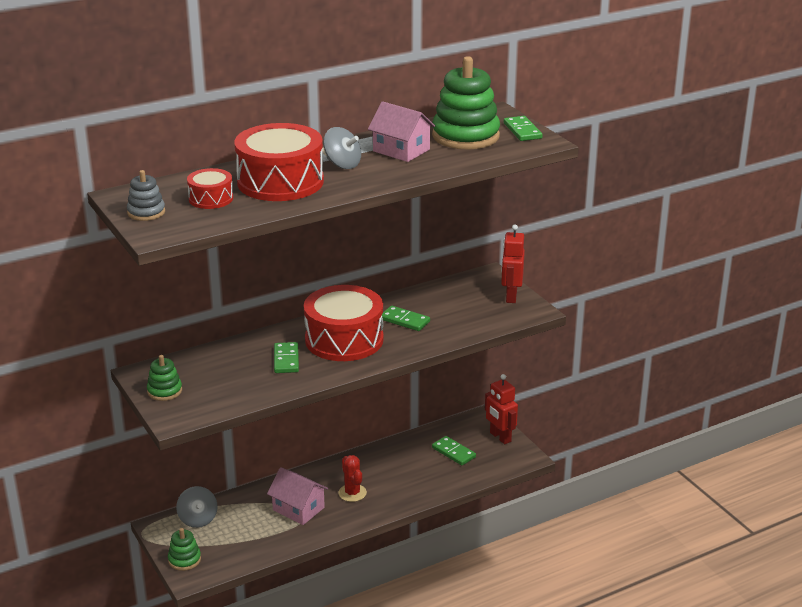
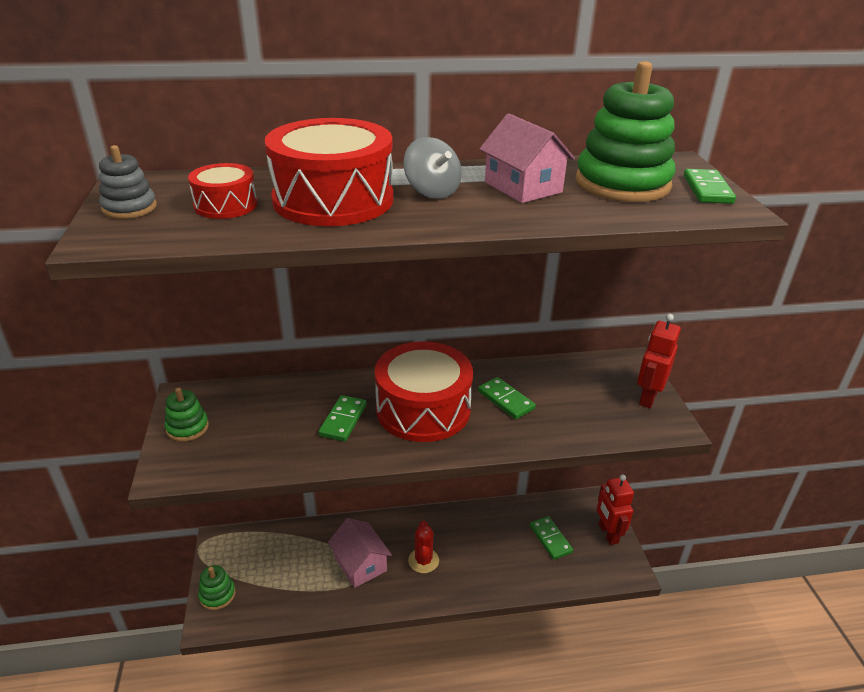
camera: 20 degrees right, 5 degrees up
grey spinning top [176,486,218,528] -> none

